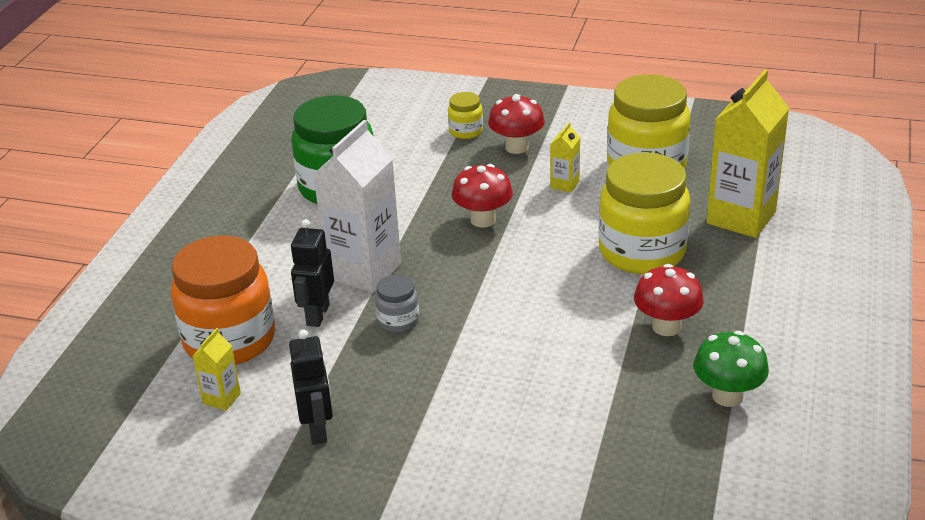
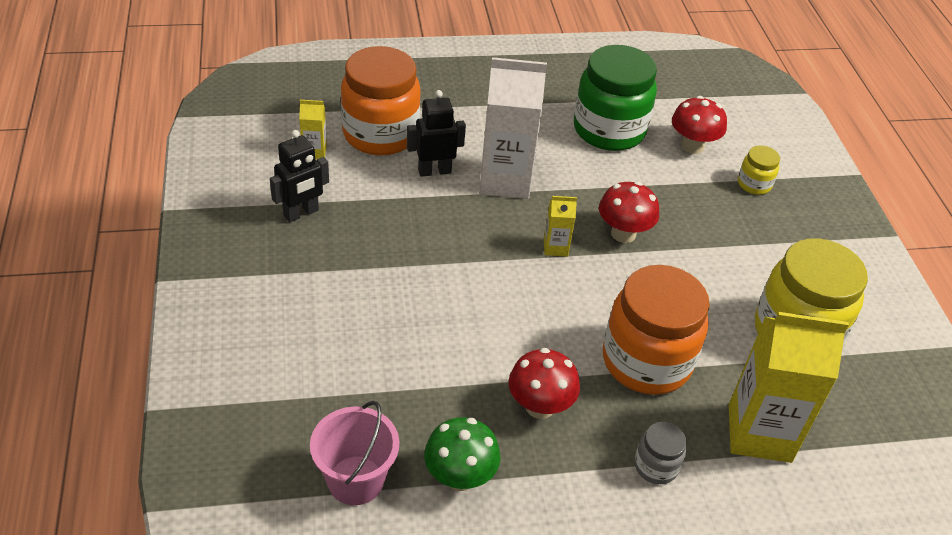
camera: 60 degrees right, 10 degrees up
grey jar [375,274,419,333] -> grey jar moved to [634,422,687,484]
red mushroom [488,94,545,154] -> red mushroom moved to [672,96,727,154]
yellow carton [550,122,580,193] -> yellow carton moved to [544,196,577,257]
yellow jar [598,152,690,274] -> orange jar [603,265,710,395]
none -> pink bucket [310,401,399,505]

